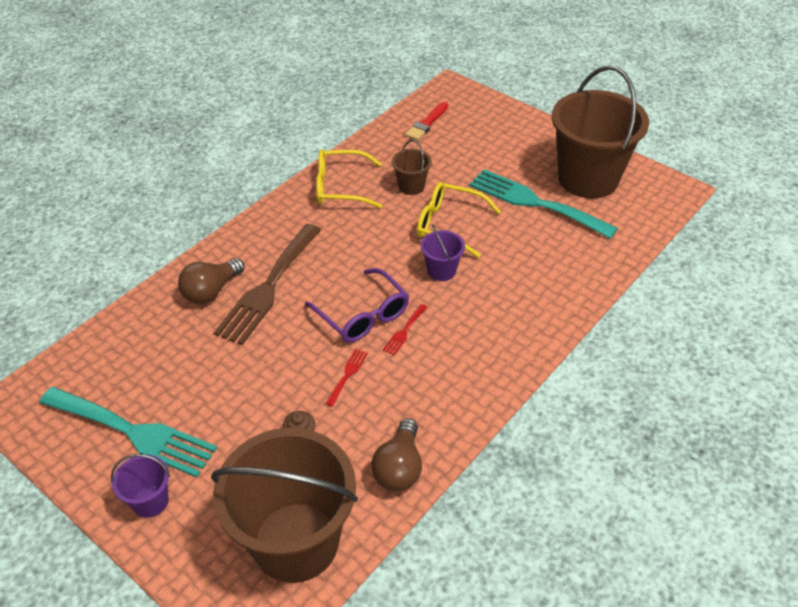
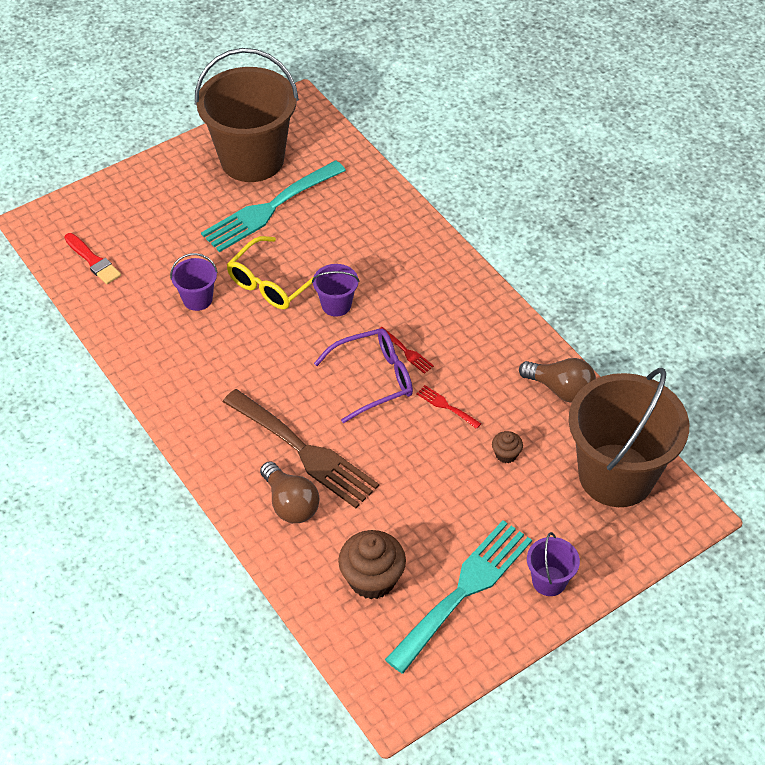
camera: 75 degrees left, 5 degrees up
yellow glasses [316,150,382,208] -> none
brown bucket [392,140,432,195] -> purple bucket [170,253,218,311]
none -> brown cupcake [338,530,406,599]

